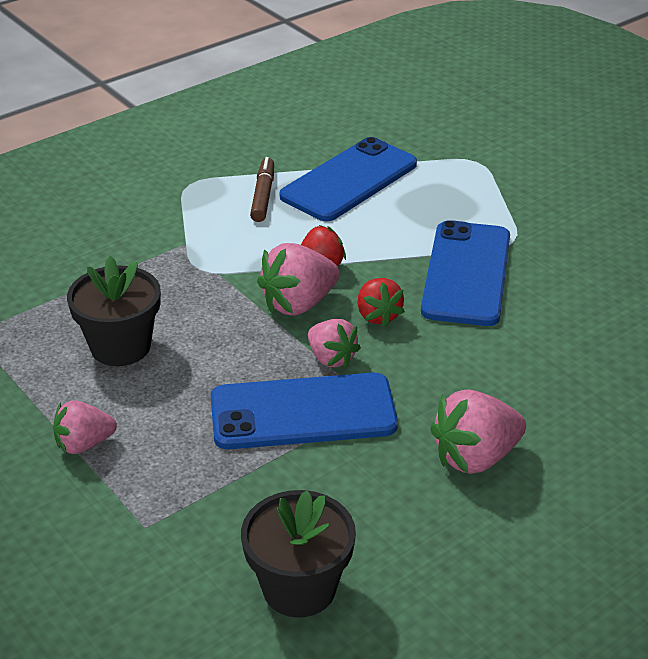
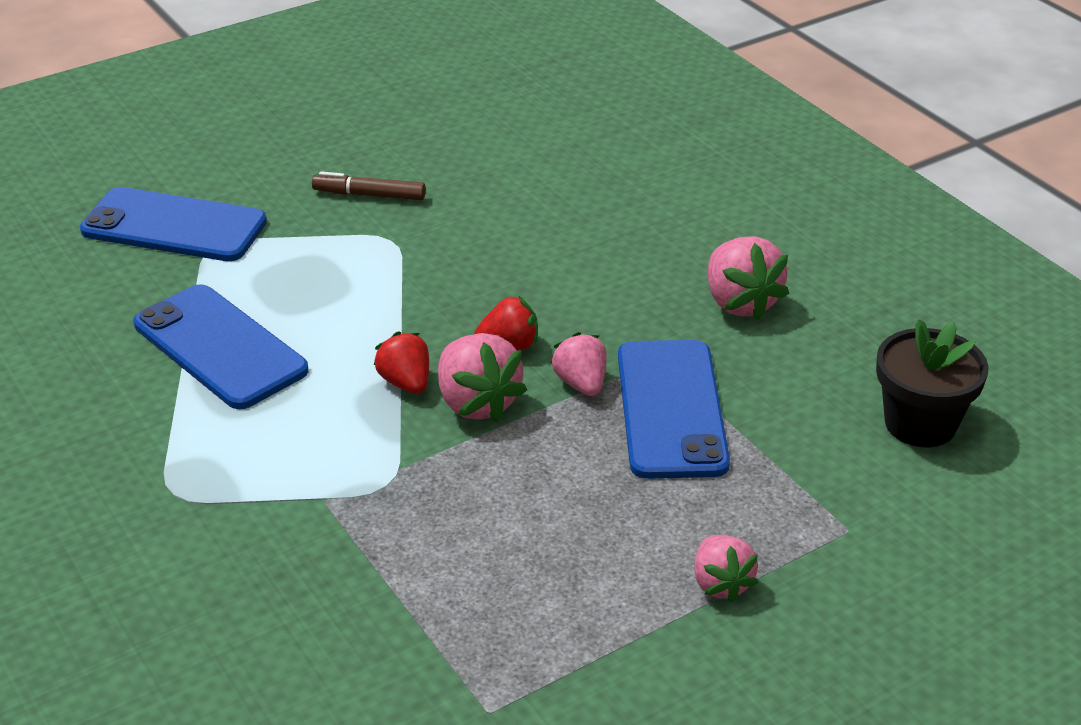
camera: 85 degrees left, 0 degrees up
black flower pot [67,256,161,366] -> none
brown marker [250,157,274,222] -> brown marker moved to [312,172,426,200]
pink strawberry [308,319,361,368] -> pink strawberry turned 75 degrees counterclockwise [551,332,607,396]
blue phone [421,220,510,326] -> blue phone moved to [80,187,267,261]

